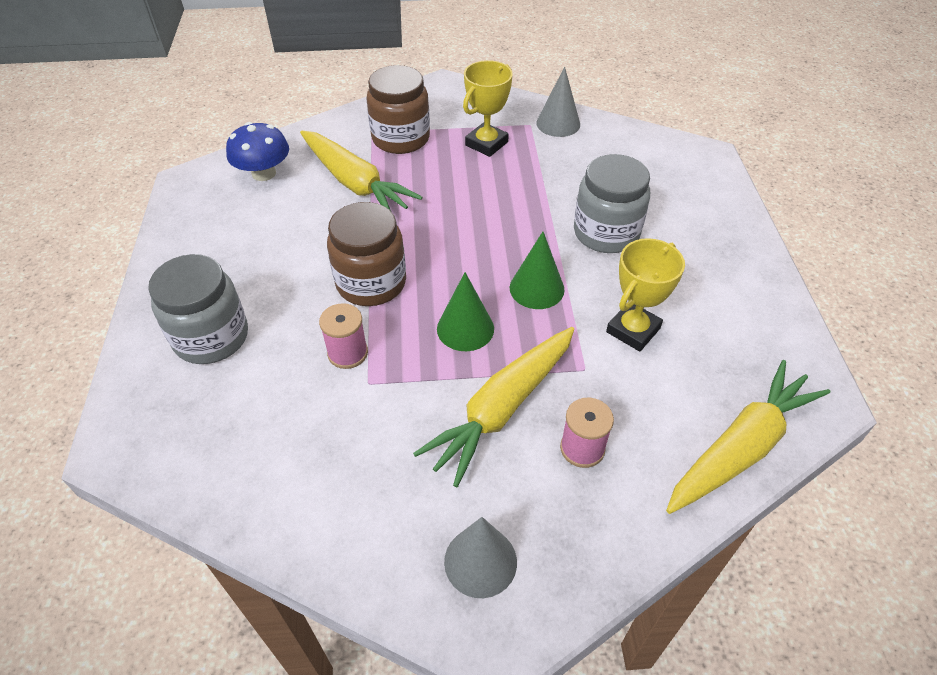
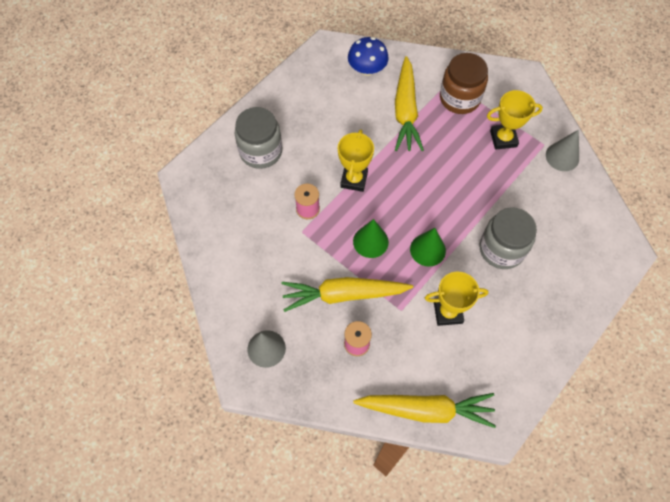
camera: 45 degrees right, 15 degrees up
brown jar [327,202,406,306] -> yellow trophy [338,130,374,192]

